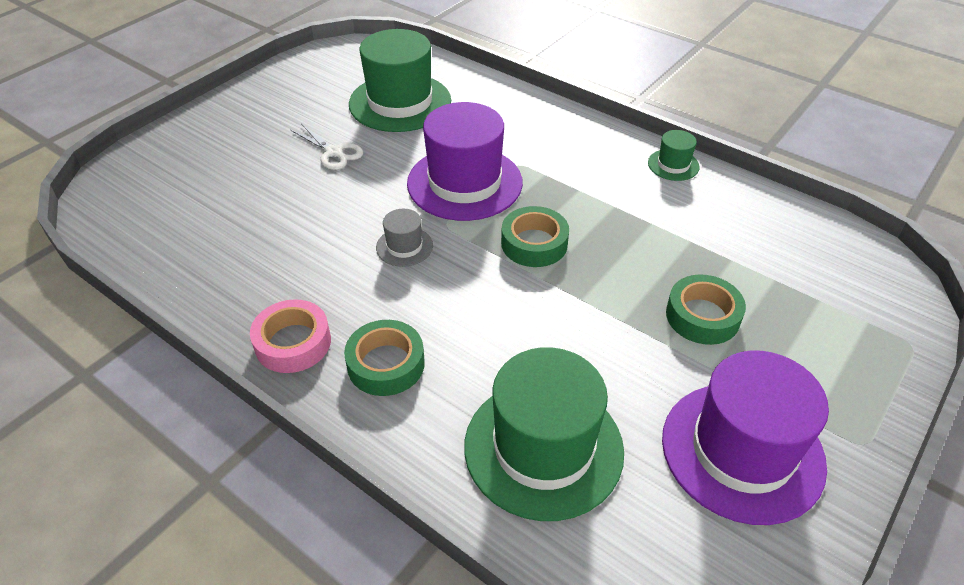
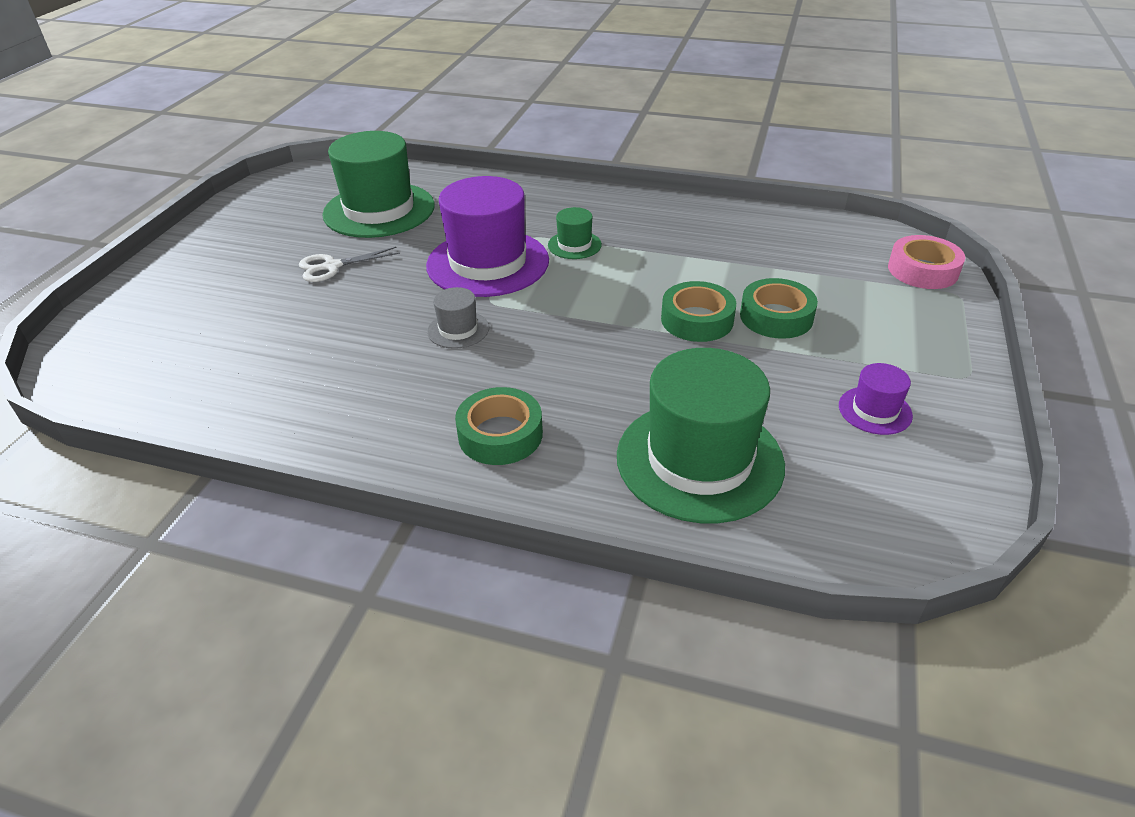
camera: 20 degrees left, 5 degrees down
pink tape [250,299,331,373] -> pink tape moved to [888,235,965,289]
white scissors [291,123,363,170] -> white scissors turned 135 degrees clockwise [299,247,400,282]
green tape [501,206,569,267] -> green tape moved to [661,281,736,342]
green hat [648,130,700,181] -> green hat moved to [548,207,602,259]
purple hat [662,350,829,525] -> purple hat [839,363,913,435], size x0.45

